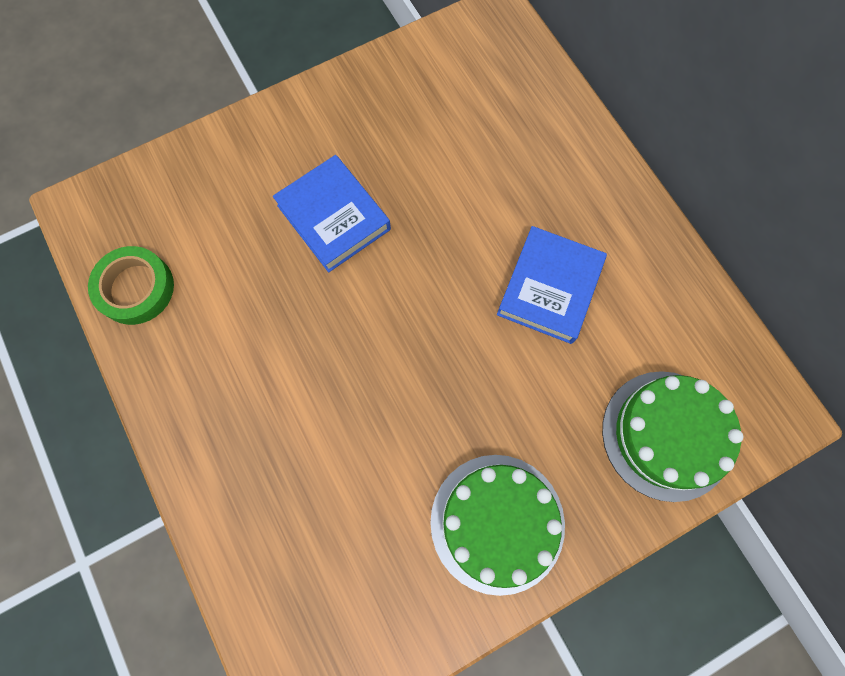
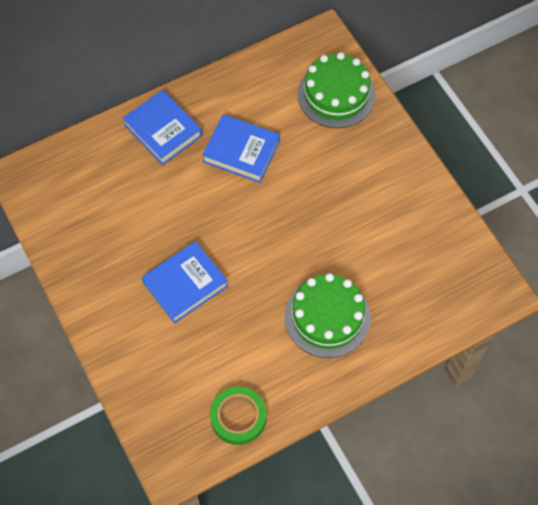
camera: 90 degrees left, 10 degrees down
green cake [430,455,565,596] -> green cake moved to [285,273,371,358]
none -> blue book [123,90,202,165]

